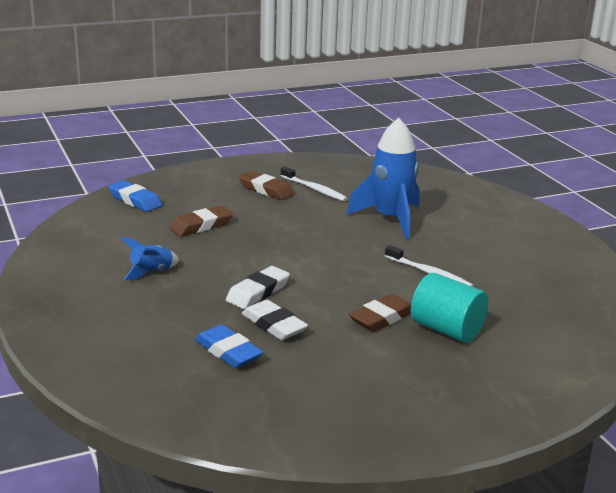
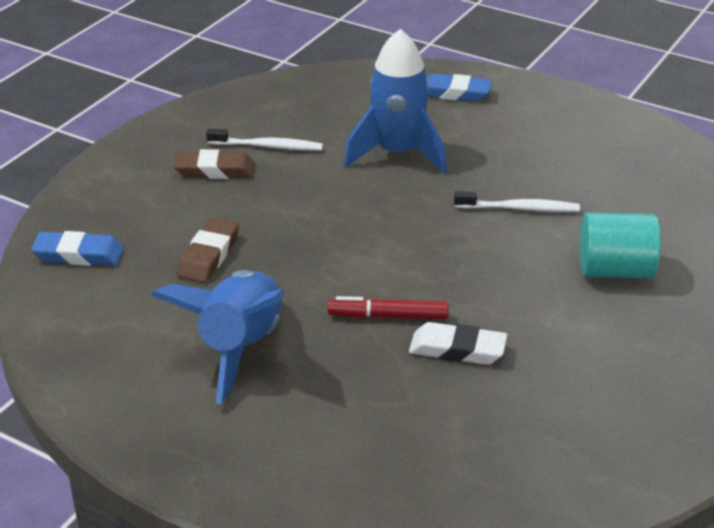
camera: 35 degrees left, 10 degrees up
blue rocket [120,236,179,280] -> blue rocket [151,270,285,404], size x1.99
blue eraser [195,324,263,368] -> blue eraser moved to [427,73,492,102]
white eraser [226,266,290,309] -> red marker [328,296,449,319]
brown eraser [349,294,411,332] -> none

